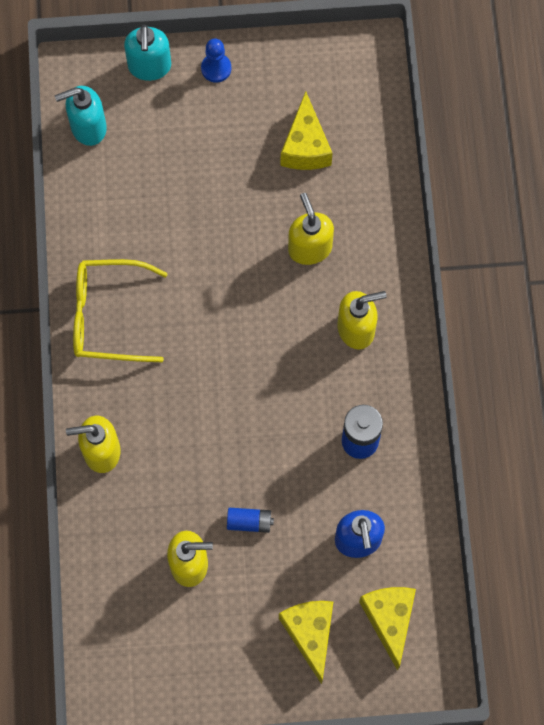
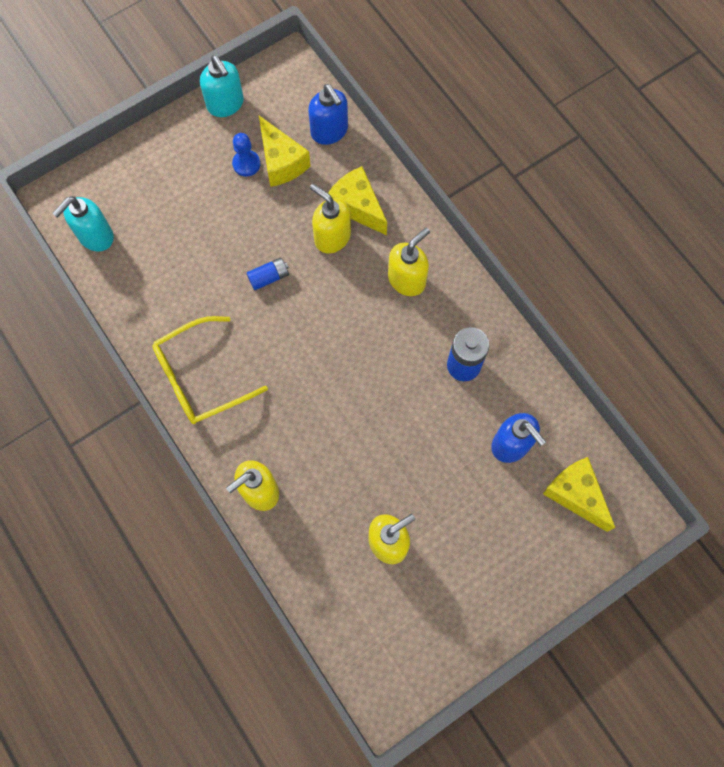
camera: 30 degrees left, 0 degrees up
turquoise soap dispenser [124,25,171,81] -> turquoise soap dispenser moved to [200,55,244,117]
blue pawn [201,39,231,83] -> blue pawn moved to [232,133,260,177]
blue battery [227,508,274,533] -> blue battery moved to [247,258,289,290]
yellow cheese [279,601,333,684] -> yellow cheese moved to [328,166,387,235]
none -> blue soap dispenser [308,84,348,145]

